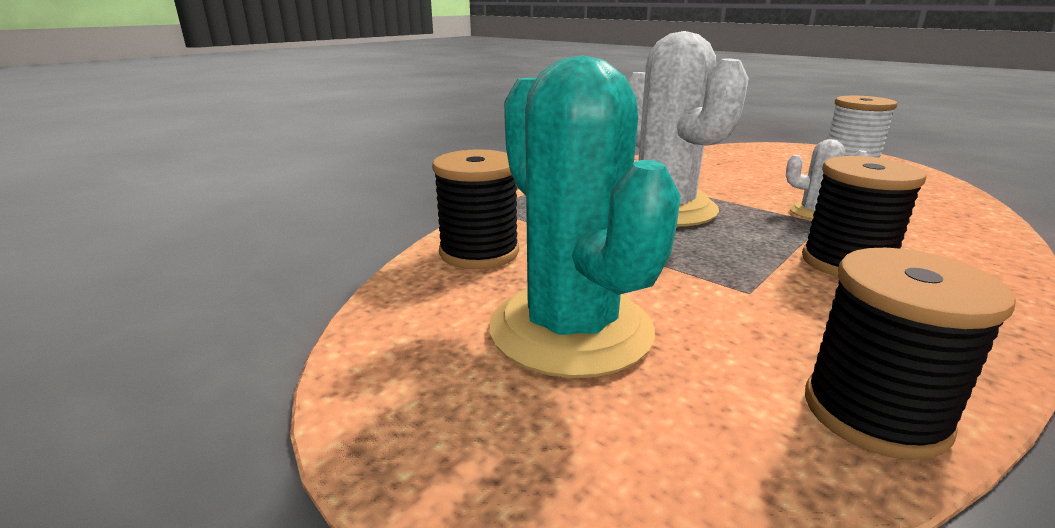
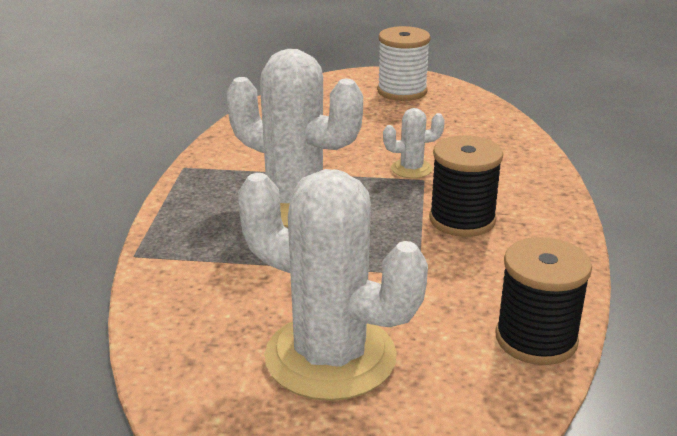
camera: 35 degrees left, 5 degrees up
black spool [432,149,519,269] -> none
turquoise cactus [489,55,681,378] -> white cactus [238,169,428,401]

